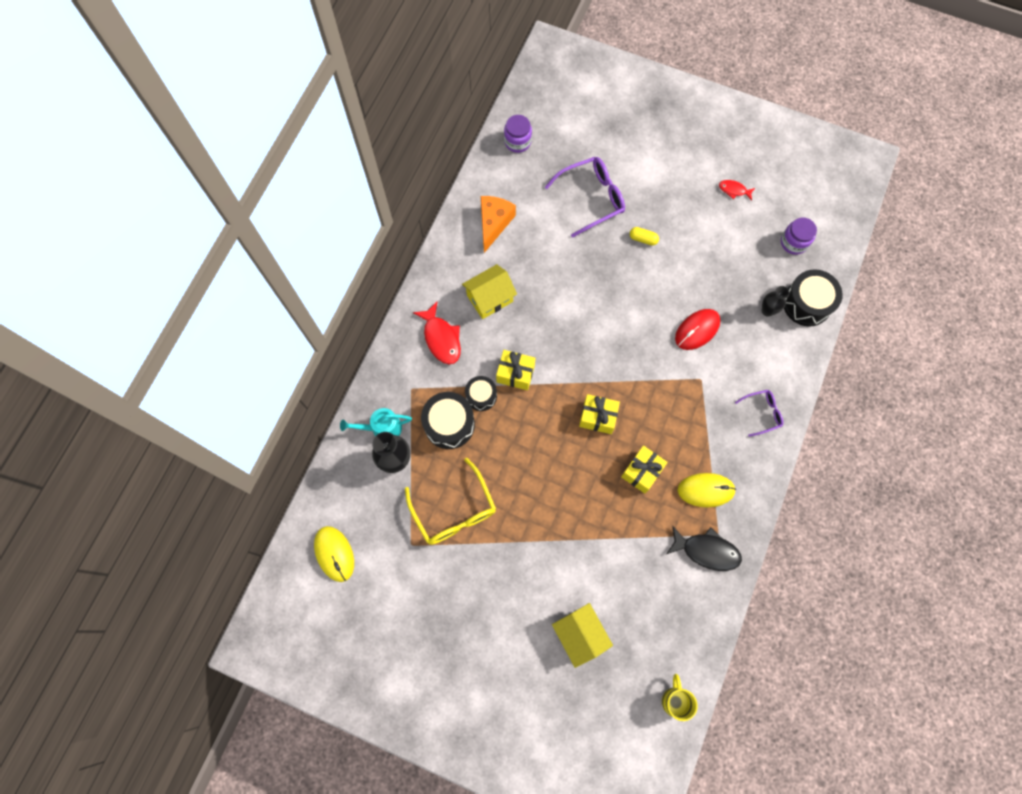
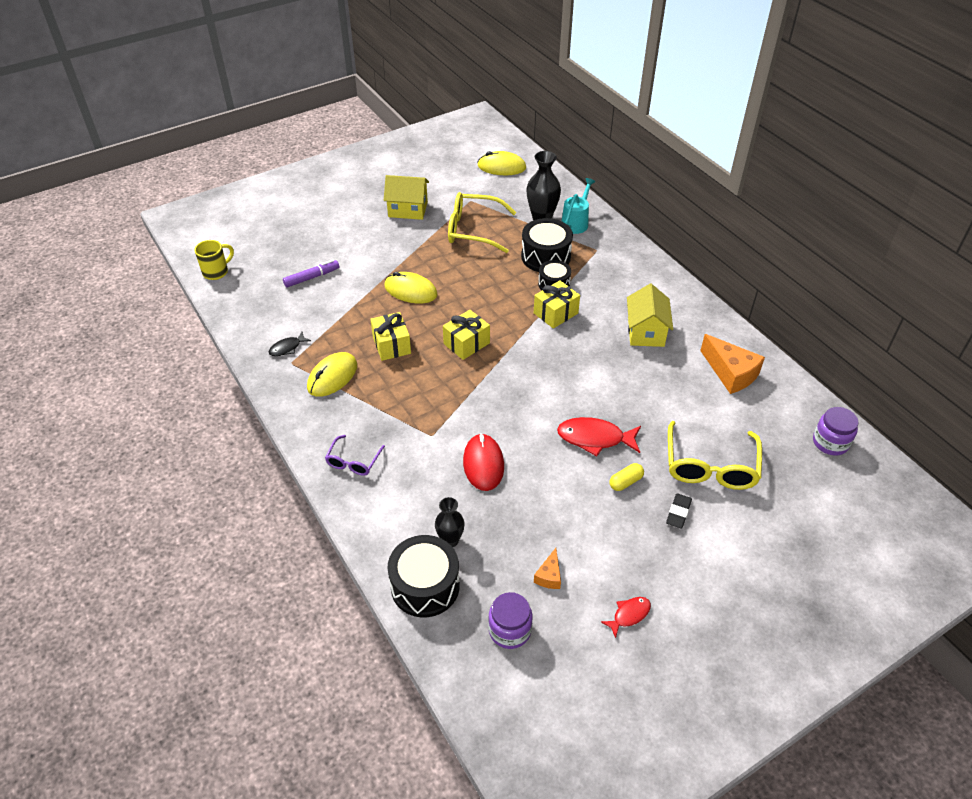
camera: 125 degrees right, 25 degrees down
red fish [413,302,461,364] -> red fish moved to [557,417,641,456]
purple glasses [545,157,625,238] -> yellow glasses [668,421,762,490]
yellow house [552,603,613,668] -> yellow house moved to [384,175,429,220]
yellow mug [662,674,698,721] -> yellow mug turned 75 degrees counterclockwise [194,240,234,280]
black fish [666,526,742,571] -> black fish [269,332,311,356], size x0.56
none -> purple marker [283,260,339,288]
none -> yellow mouse [384,272,438,304]
none -> orange cheese [534,548,561,589]
none -> black eraser [666,493,692,529]

